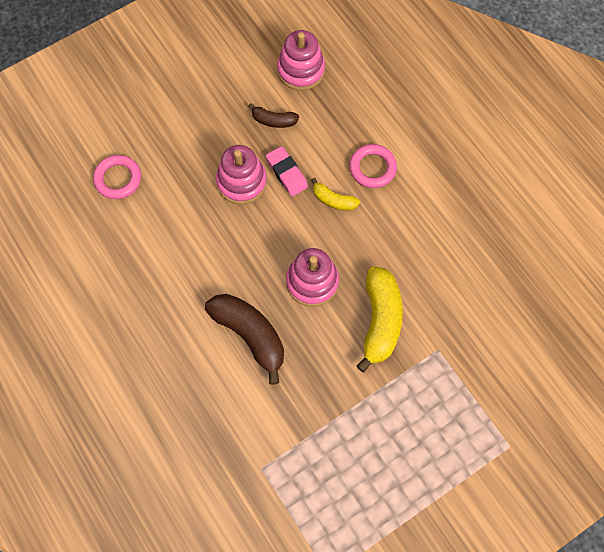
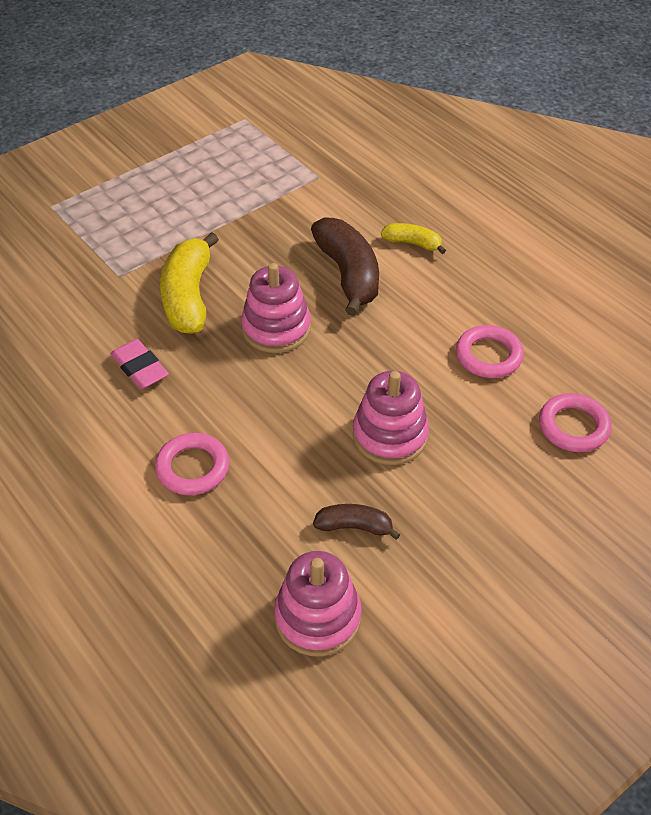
camera: 175 degrees right, 20 degrees down
brown banana [205,294,284,385] -> brown banana turned 150 degrees counterclockwise [311,217,379,316]
pink eraser [266,146,308,196] -> pink eraser moved to [111,339,169,389]
yellow banana [311,178,360,211] -> yellow banana moved to [381,223,446,254]
none -> pink ring [456,325,524,378]

